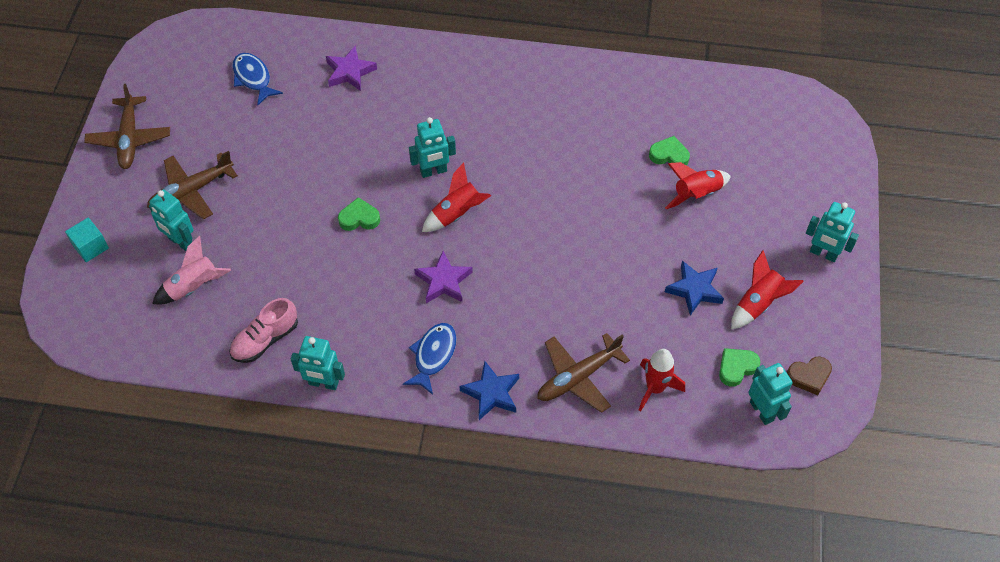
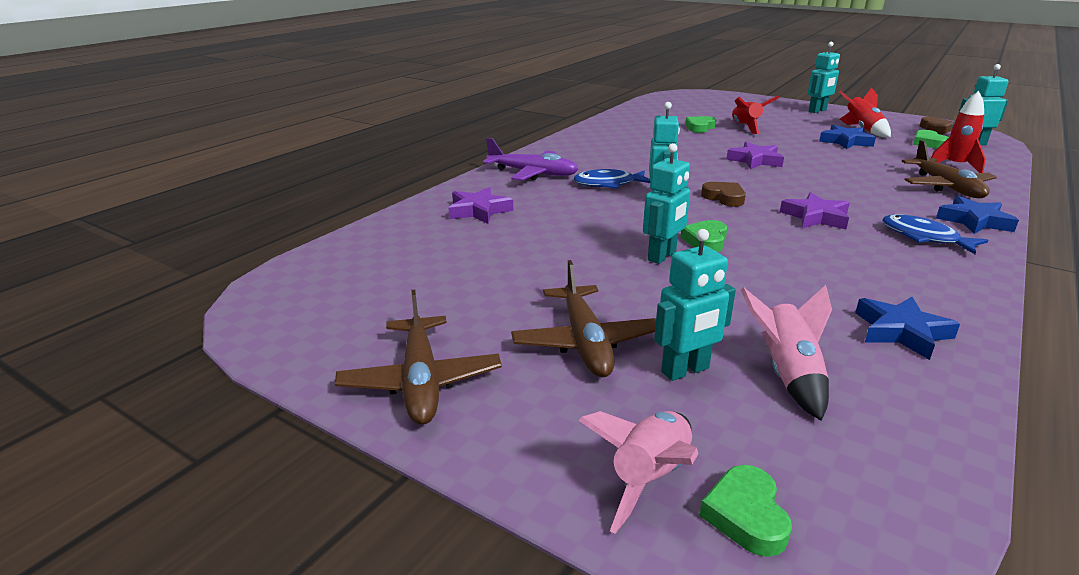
camera: 65 degrees left, 30 degrees down
turquoise cube [65,218,109,262] -> pink rocket [578,411,699,534]
brown plane [84,84,170,169] -> brown plane turned 60 degrees clockwise [335,290,502,425]
pink shoe [229,298,298,363] -> blue star [855,297,960,360]
blue fish [232,53,283,105] -> blue fish moved to [574,169,651,189]
turquoise robot [291,336,345,390] -> turquoise robot moved to [643,143,690,264]
red rocket [422,163,491,232] -> brown heart [701,182,746,207]
none -> purple plane [483,138,578,180]
none -> green heart [699,465,792,557]
none -> purple star [726,142,784,169]

